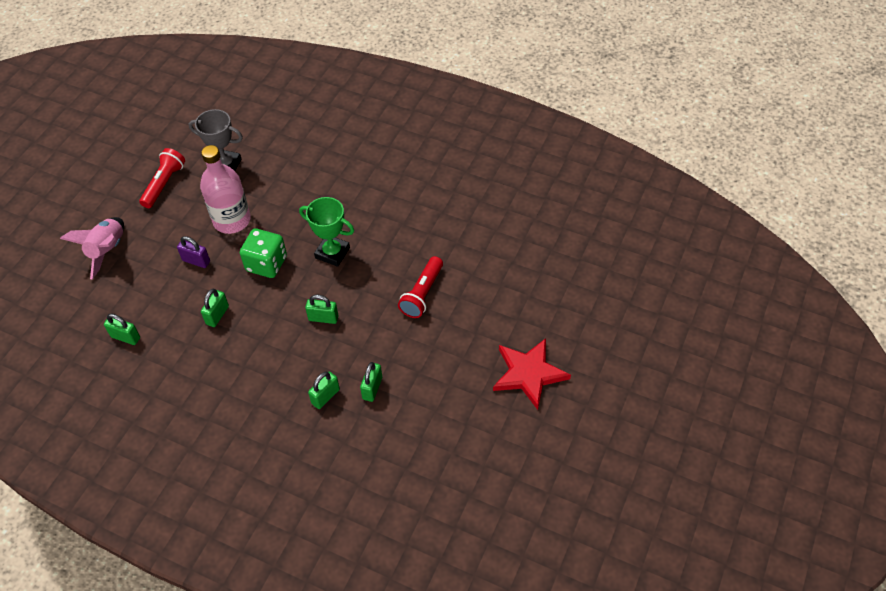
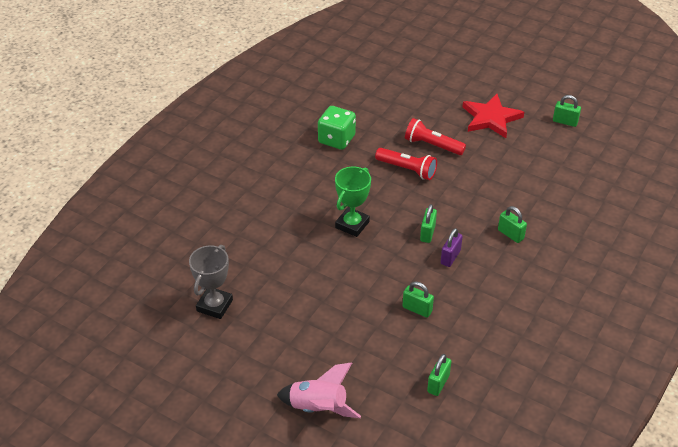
camera: 85 degrees left, 10 degrees down
red flashlight [139,148,185,208] -> red flashlight moved to [405,118,466,155]
purple padlock [177,236,210,268] -> purple padlock moved to [441,228,463,267]
pink bottle [200,145,251,234] -> none
green dice [240,228,287,278] -> green dice moved to [318,106,356,150]
green padlock [360,362,382,402] -> green padlock moved to [553,95,581,127]

